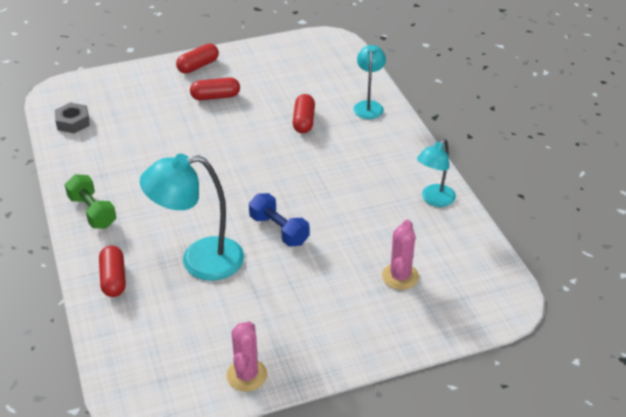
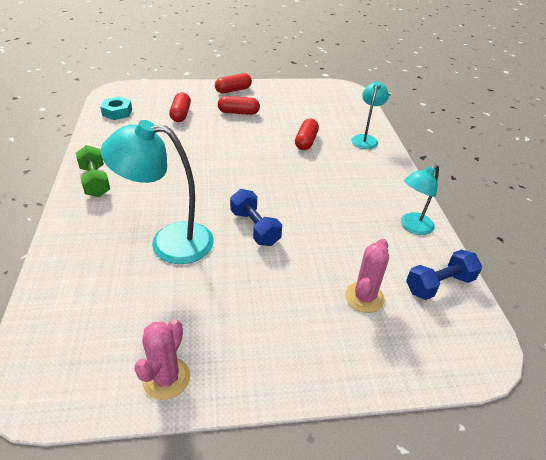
camera: 10 degrees right, 0 degrees up
grey nut [55,102,90,133] -> turquoise nut [100,97,132,120]
red capsule [99,246,126,297] -> red capsule moved to [169,92,191,122]
none -> blue dumbbell [406,250,482,300]

